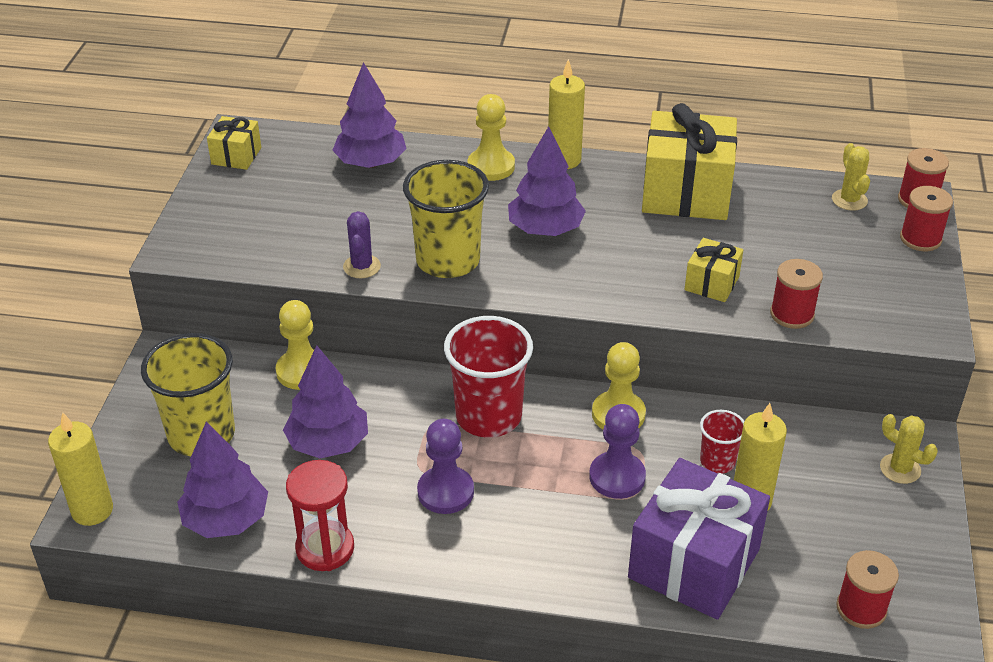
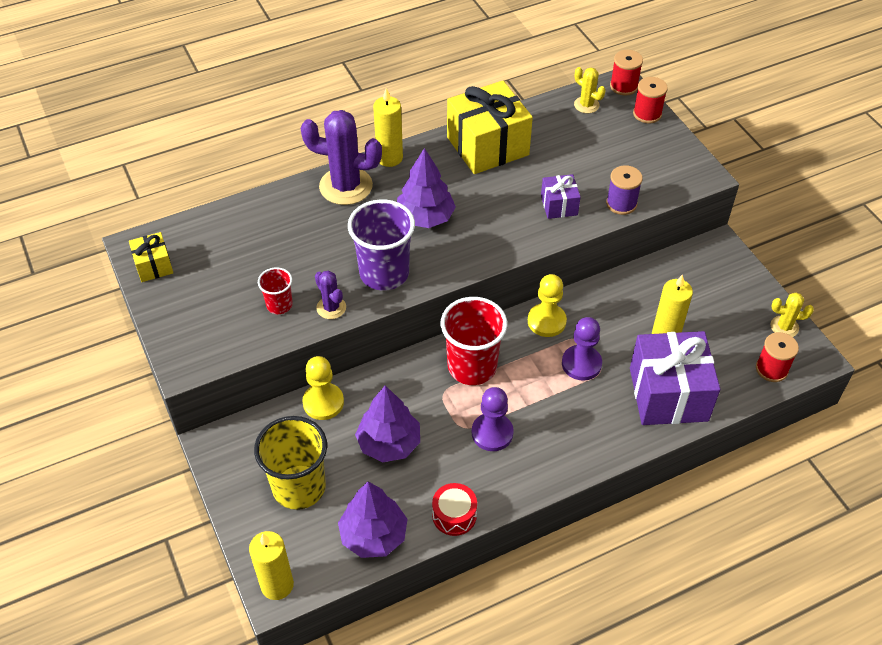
camera: 35 degrees left, 10 degrees up
red hourglass [286,460,354,571] -> red drum [432,483,477,536]
purple tree [332,62,407,168] -> none
yellow cup [403,160,489,278] -> purple cup [348,200,415,290]
yellow pawn [467,94,515,181] -> purple cactus [301,110,382,205]
yellow gift [684,238,743,302] -> purple gift [541,174,581,219]
red cup [700,410,744,473] -> red cup moved to [258,267,293,314]
red spool [770,259,823,329] -> purple spool [606,165,643,215]
yellow cactus [880,414,938,484] -> yellow cactus moved to [771,293,814,337]

